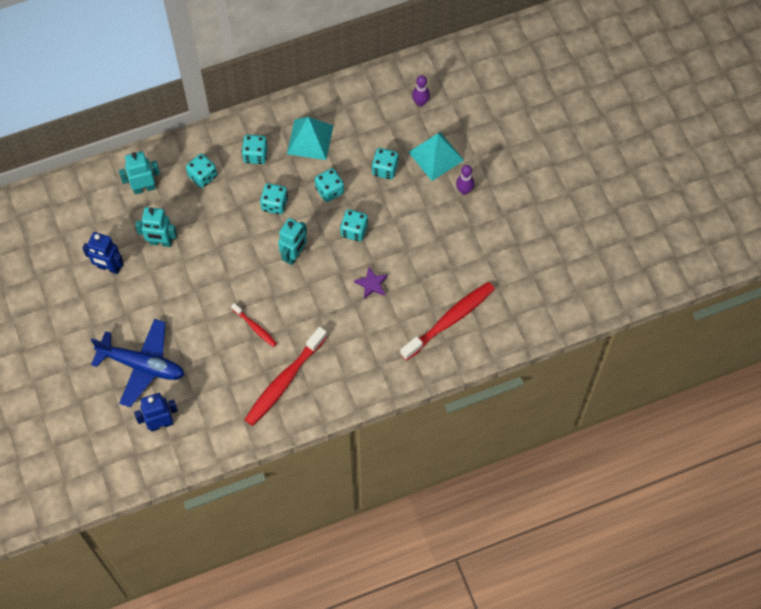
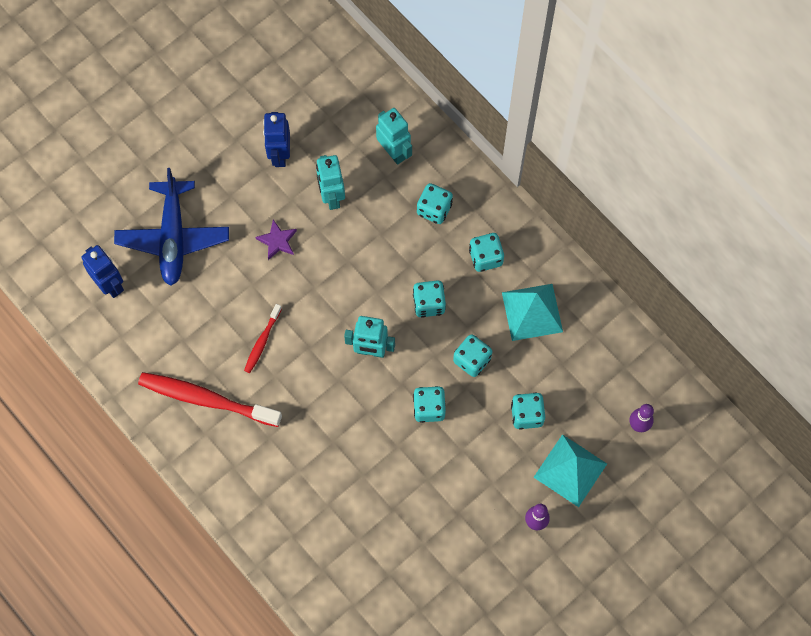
camera: 70 degrees right, 5 degrees up
purple star [354,267,388,299] -> purple star moved to [255,220,297,260]
red toothbrush [400,282,495,361] -> none

